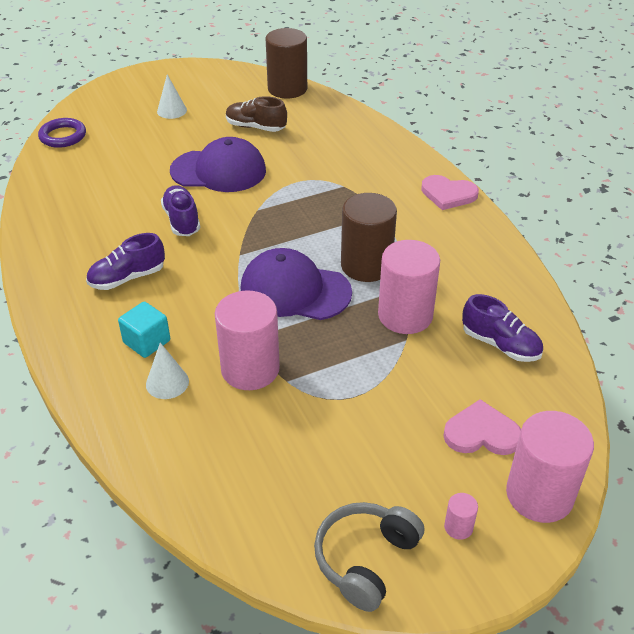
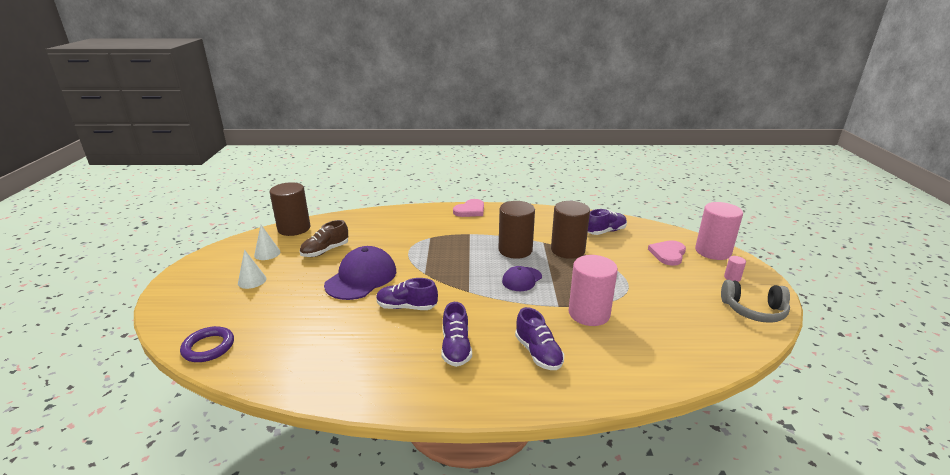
camera: 65 degrees left, 15 degrees down
turquoise cube [118,302,170,358] -> purple shoe [515,307,564,370]
white cone [146,343,189,399] -> white cone moved to [254,225,280,260]
purple cap [241,248,352,320] -> purple cap [502,266,542,291], size x0.57
grey headphones [314,502,424,612] -> grey headphones turned 45 degrees counterclockwise [721,280,790,323]
pink cylinder [378,240,440,334] -> brown cylinder [551,201,590,259]

